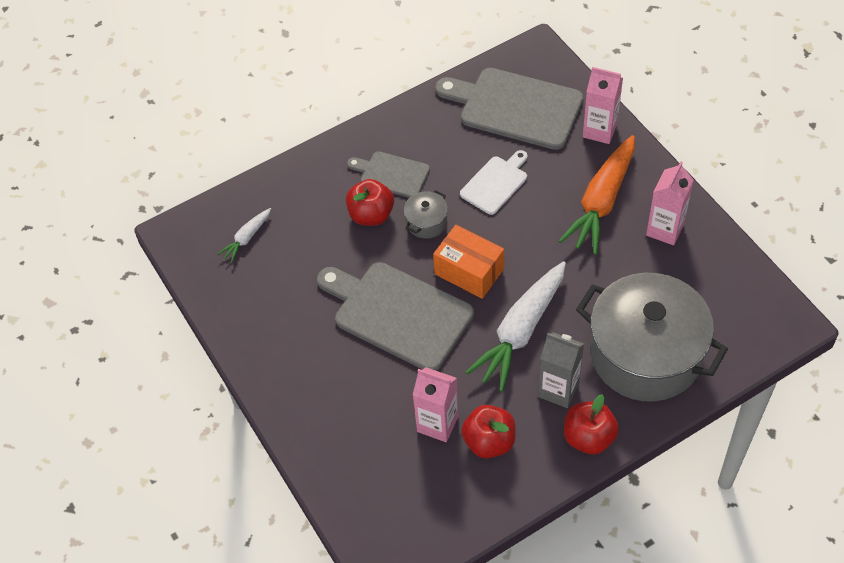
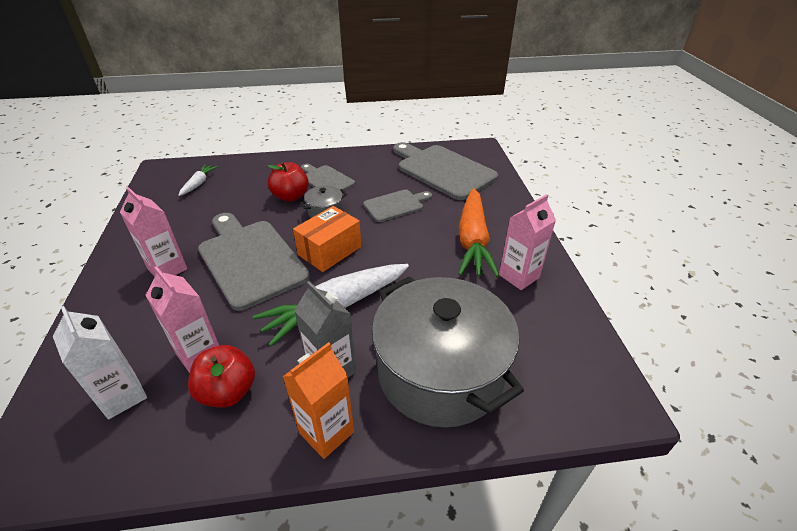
camera: 20 degrees right, 15 degrees down
white carrot [217,208,271,263] -> white carrot turned 135 degrees clockwise [178,165,217,196]
orange box [433,225,504,299] -> orange box turned 75 degrees clockwise [293,206,361,272]
white cutting board [460,150,527,215] -> grey cutting board [363,190,432,222]
orange carrot [559,135,635,255] -> orange carrot turned 45 degrees counterclockwise [459,188,500,277]
red apple [564,394,619,455] -> orange carton [283,342,354,459]
pink carton [583,67,623,144] -> pink carton moved to [120,187,187,277]
none -> white carton [53,306,147,419]

